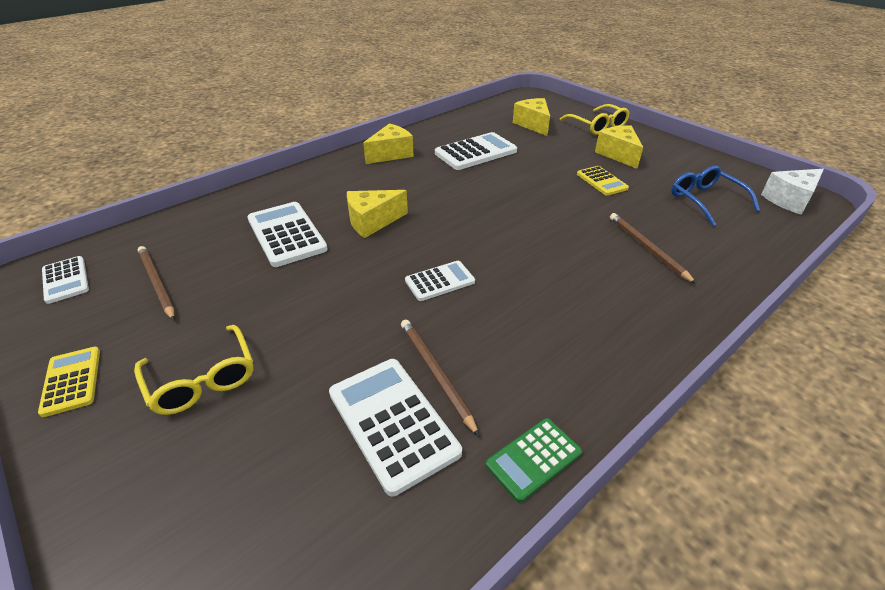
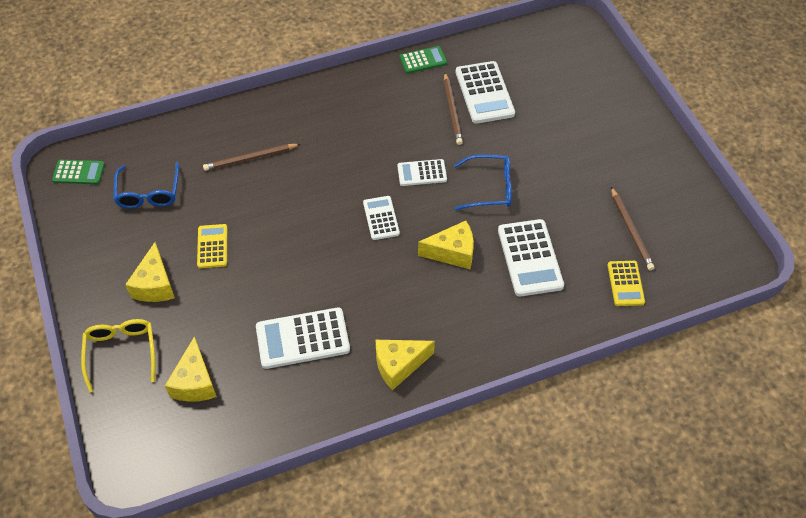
camera: 160 degrees left, 15 degrees up
yellow calculator [38,347,100,417] -> yellow calculator moved to [608,261,645,306]
white calculator [42,256,89,304] -> white calculator moved to [363,196,400,240]
yellow glasses [134,325,253,415] -> none
brown pencil [610,213,697,284] -> brown pencil turned 75 degrees clockwise [203,144,300,171]
white cheese [761,169,824,215] -> green calculator [52,160,105,184]
none -> blue glasses [454,154,512,210]

